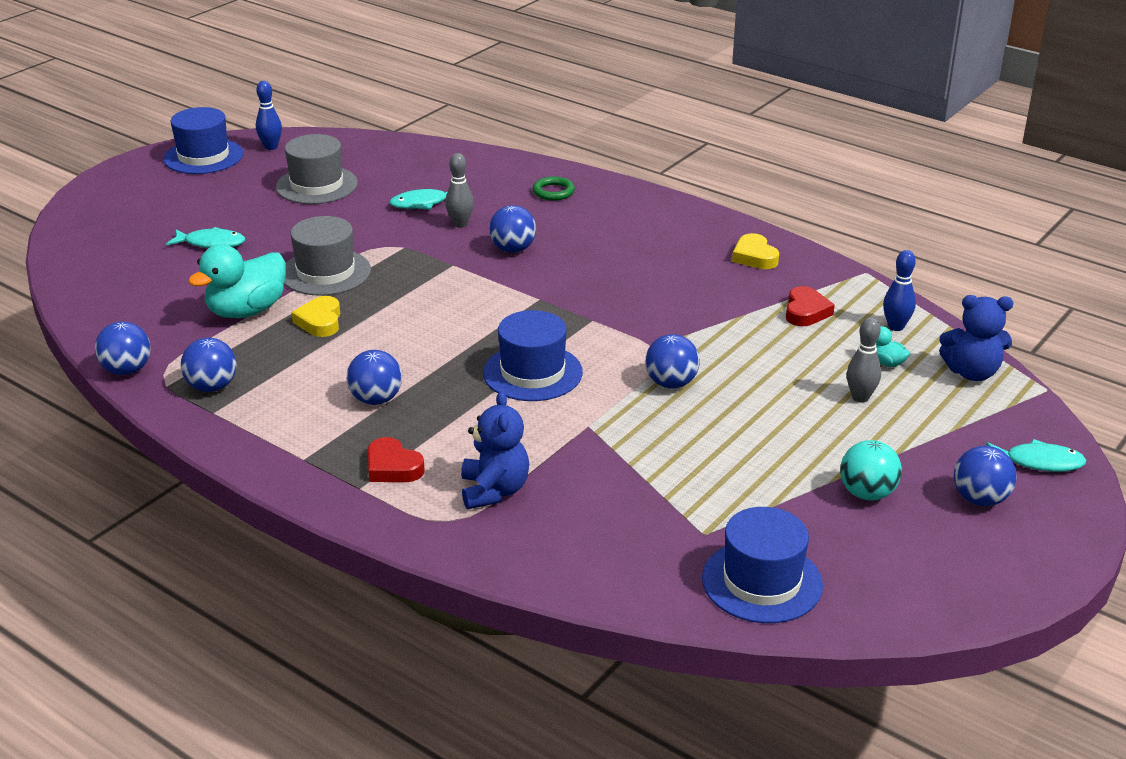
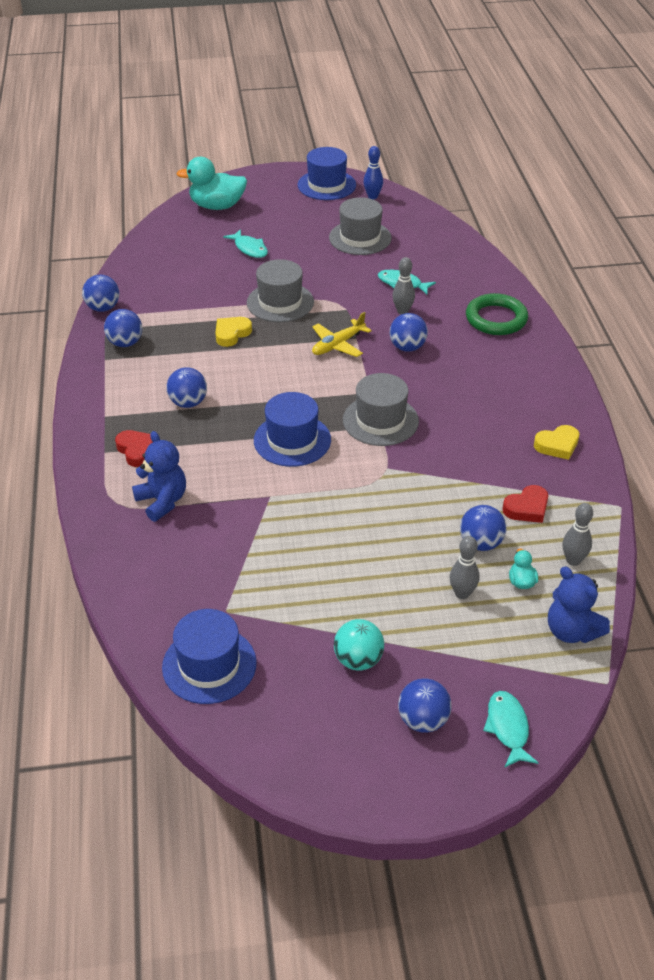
camera: 45 degrees right, 10 degrees up
turquoise duck [188,244,286,318] -> turquoise duck moved to [176,157,247,210]
red heart [368,437,425,482] -> red heart turned 150 degrees clockwise [115,430,153,467]
blue teddy bear [461,391,529,509] -> blue teddy bear turned 75 degrees counterclockwise [132,431,186,522]
green ring [533,176,575,201] -> green ring [466,293,528,335], size x1.75
blue ball [645,334,700,389] -> blue ball moved to [460,505,506,551]
yellow heart [732,233,779,269] -> yellow heart turned 135 degrees counterclockwise [534,425,579,460]
blue bowling pin [883,250,916,331] -> grey bowling pin [562,503,593,566]
turquoise fish [986,439,1086,472] -> turquoise fish turned 150 degrees counterclockwise [483,691,538,768]
none -> yellow plane [312,312,372,357]
none -> grey hat [343,373,419,446]

